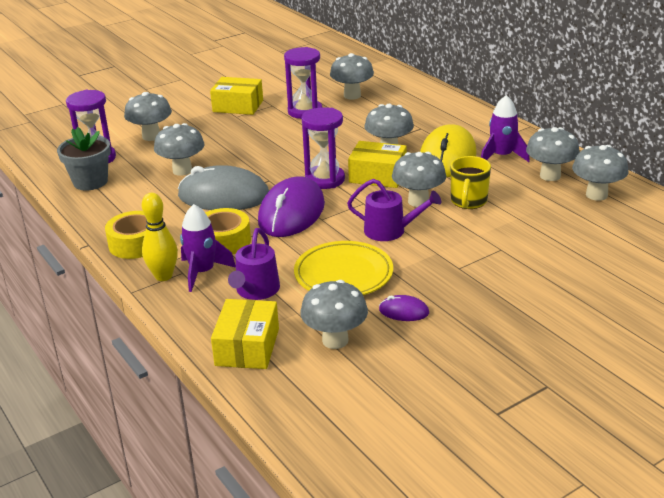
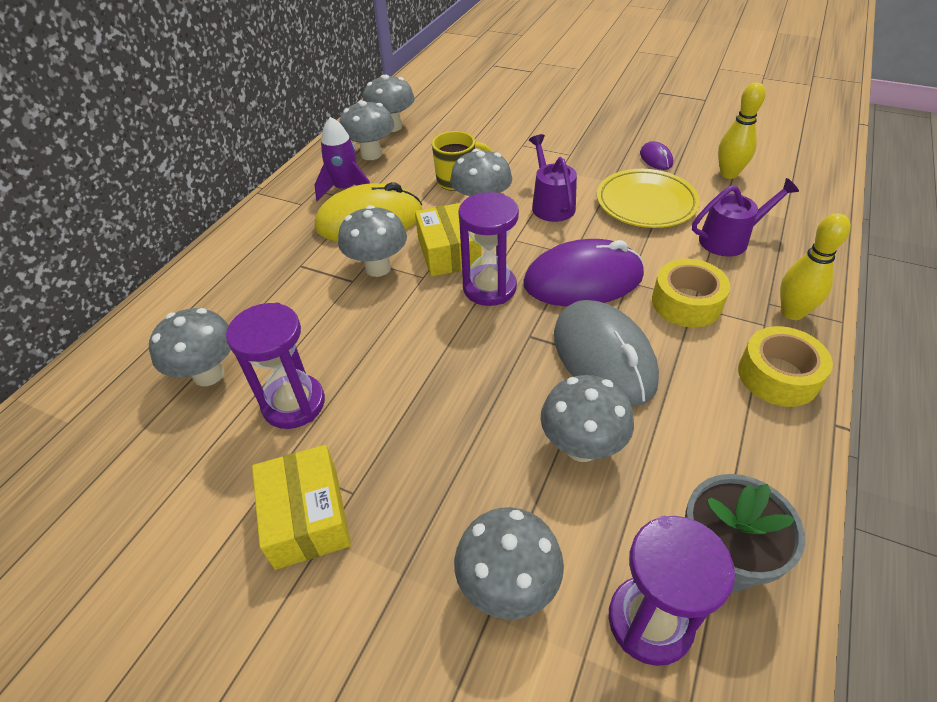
camera: 120 degrees left, 15 degrees up
purple rocket [180,204,236,292] -> none
yellow box [211,299,279,369] -> none
grey mushroom [300,280,368,349] -> yellow bowling pin [718,82,766,179]

